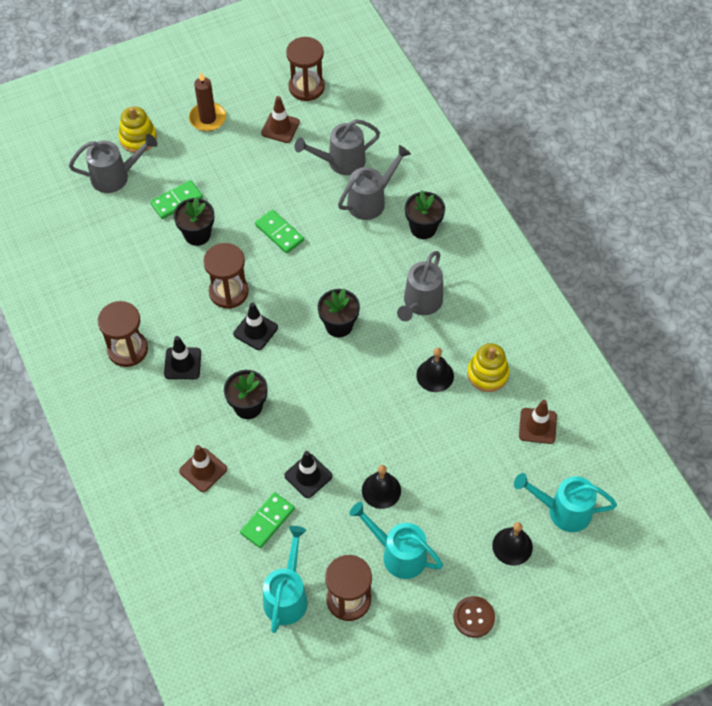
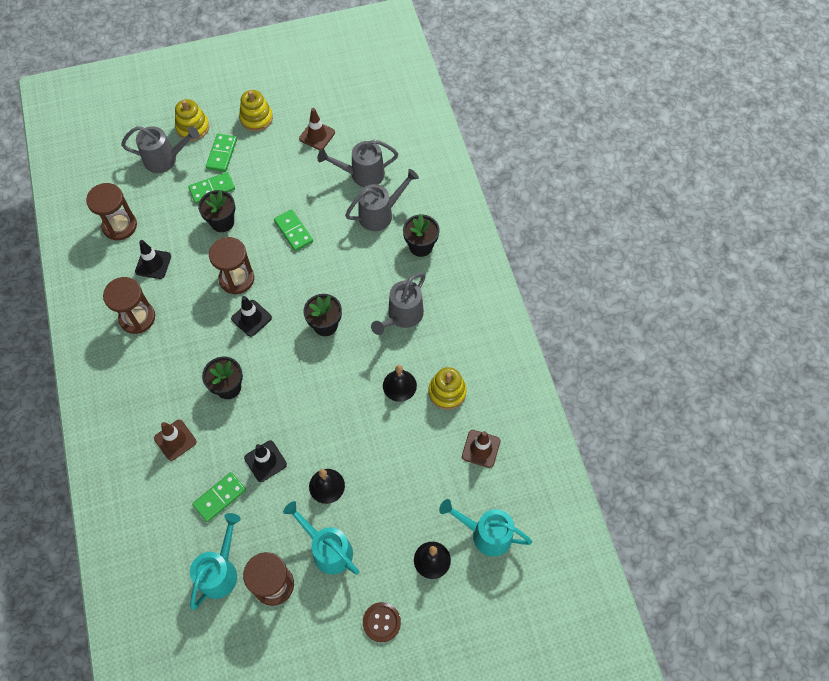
camera: 10 degrees right, 5 degrees up
black traffic cone [164,336,201,379] -> black traffic cone moved to [135,240,171,279]
brown candle [189,72,226,131] -> yellow stacking toy [239,90,273,131]
brown hourglass [286,37,325,101] -> brown hourglass moved to [86,183,137,241]
none -> green domino [206,134,237,172]

